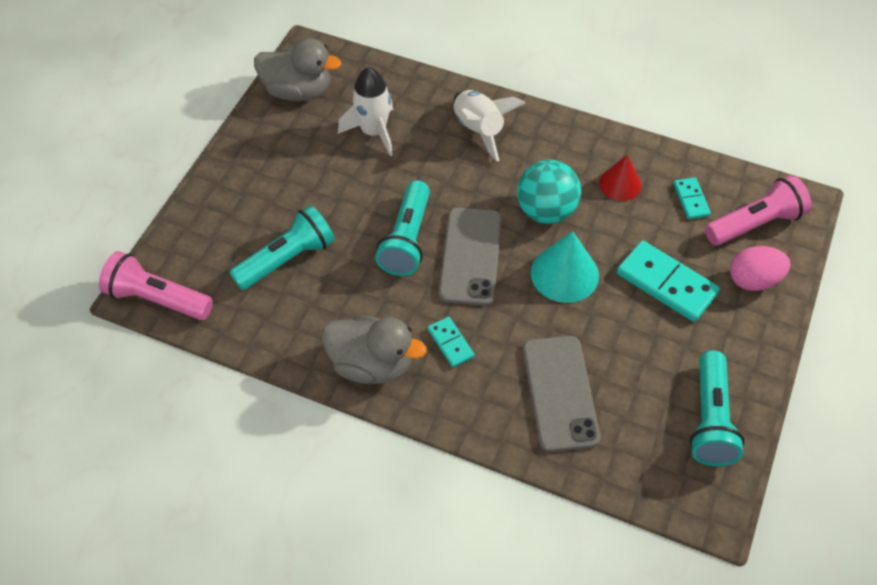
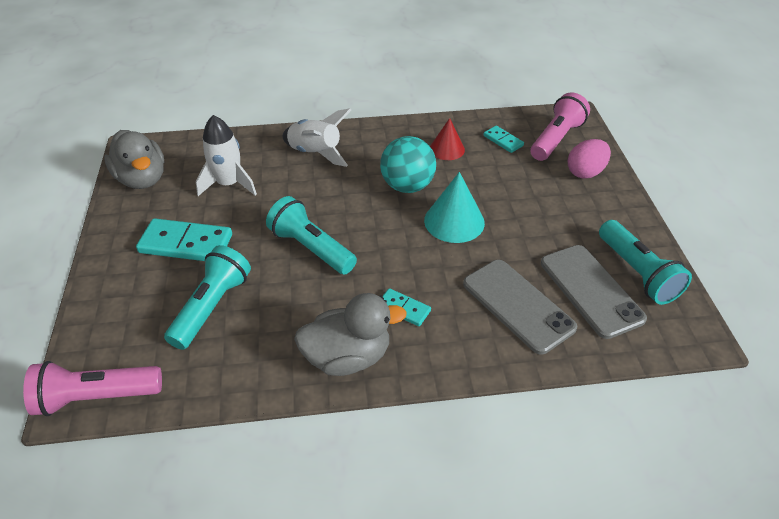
camera: 30 degrees left, 10 degrees down
grey duck [254,38,342,101] -> grey duck turned 75 degrees clockwise [104,130,164,189]
turquoise flashlight [375,180,430,276] -> turquoise flashlight turned 150 degrees clockwise [266,196,357,275]
grey phone [439,207,502,306] -> grey phone moved to [541,245,647,339]
turquoise domino [617,241,720,322] -> turquoise domino moved to [136,218,232,261]

